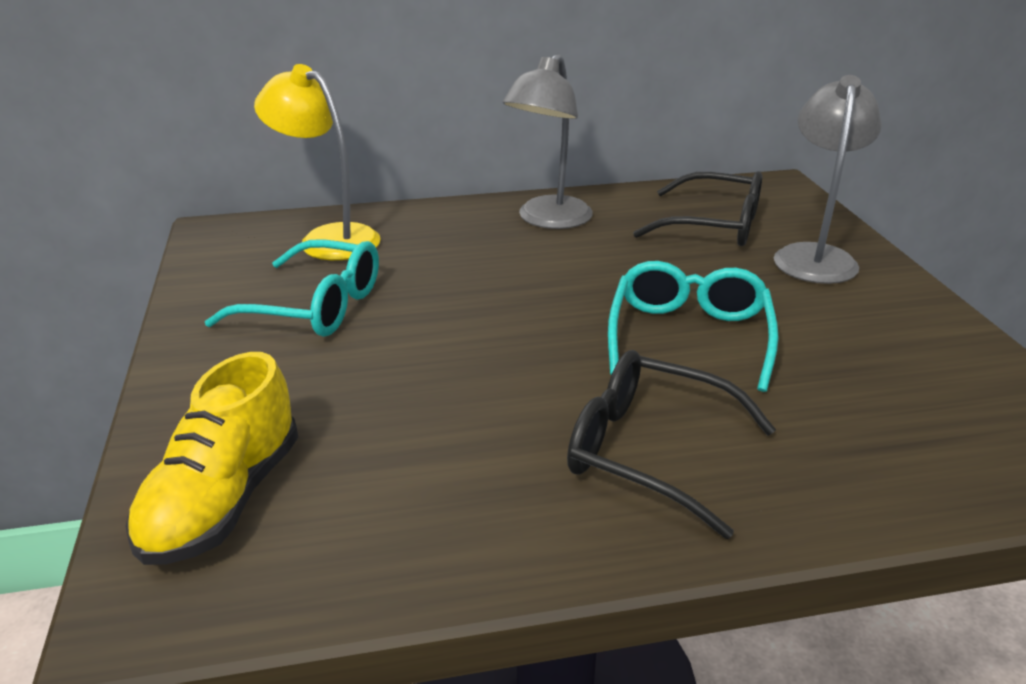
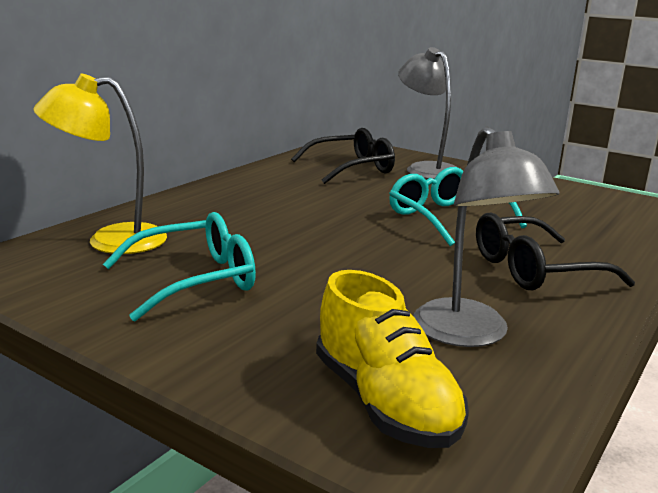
camera: 45 degrees left, 10 degrees down
grey lamp [502,54,593,229] -> grey lamp moved to [413,126,560,347]

